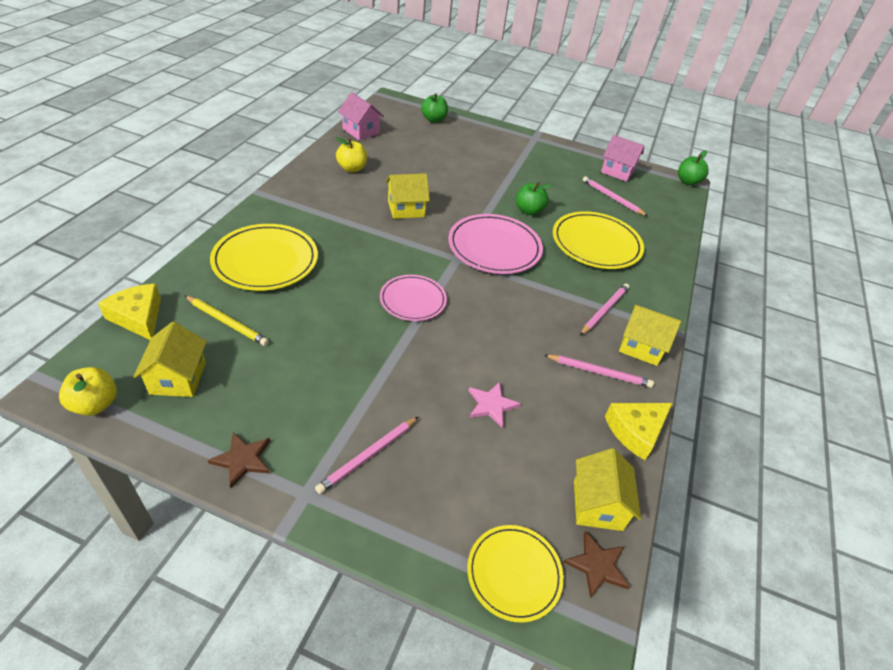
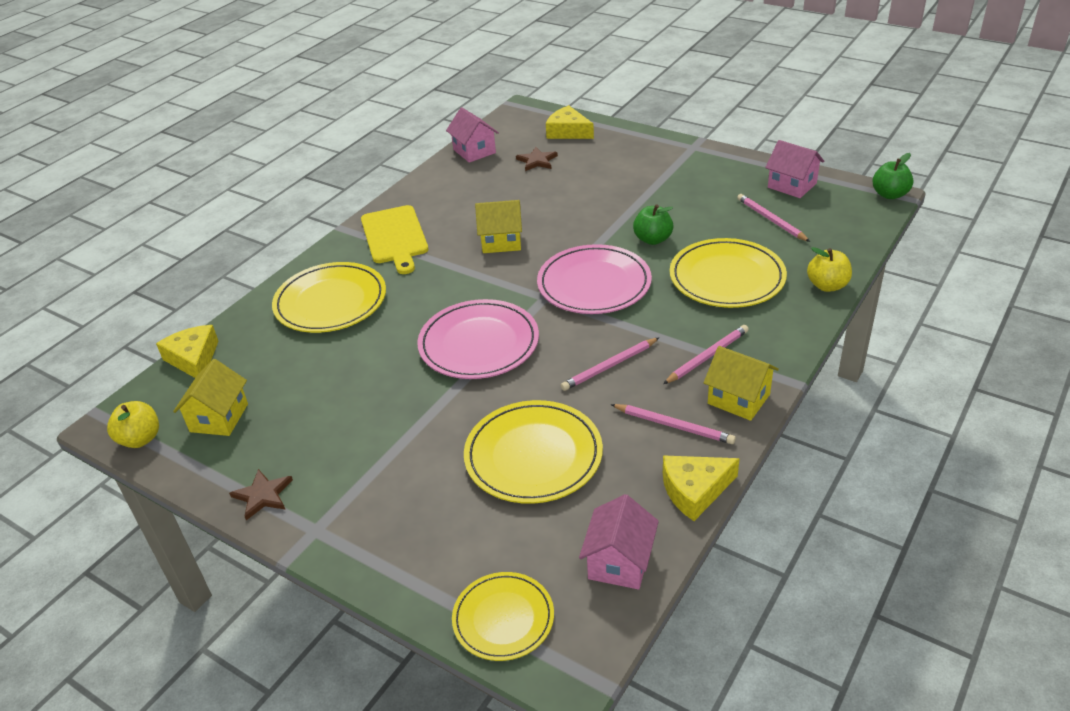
camera: 20 degrees right, 5 degrees down
yellow pencil [184,295,269,346] -> none
pink pencil [315,417,418,494] -> pink pencil moved to [560,338,659,391]
yellow apple [336,137,367,172] -> yellow apple moved to [807,247,852,292]
pink plate [380,275,447,321] -> pink plate [417,299,539,379], size x1.59
green apple [421,93,448,123] -> yellow cheese [546,105,594,139]
pink star [468,382,521,428] -> yellow plate [464,400,603,504]
brown star [563,531,630,599] -> brown star moved to [516,147,558,171]
yellow house [574,448,641,531] -> pink house [579,494,659,589]
none -> yellow cutting board [361,205,428,274]

